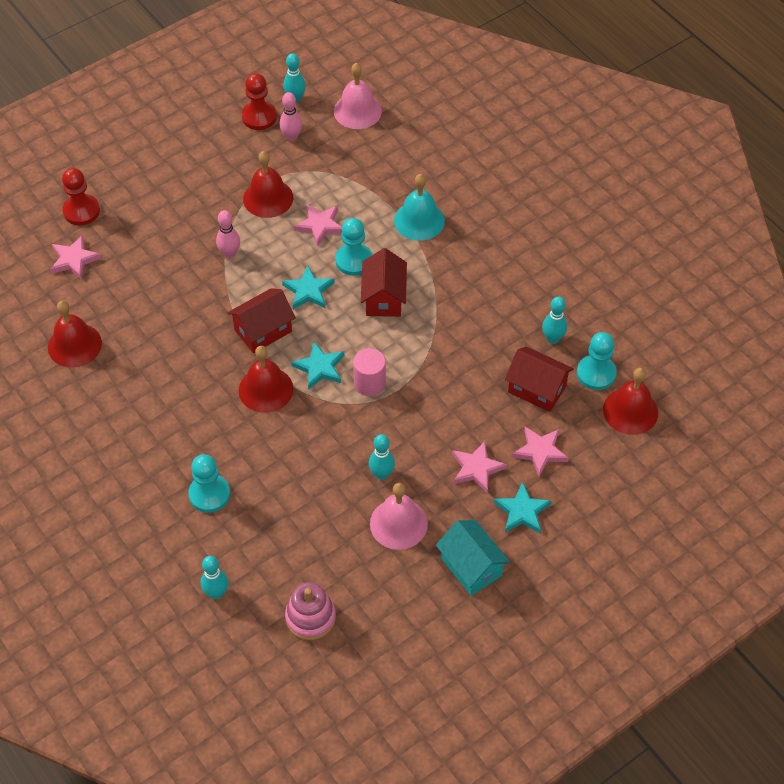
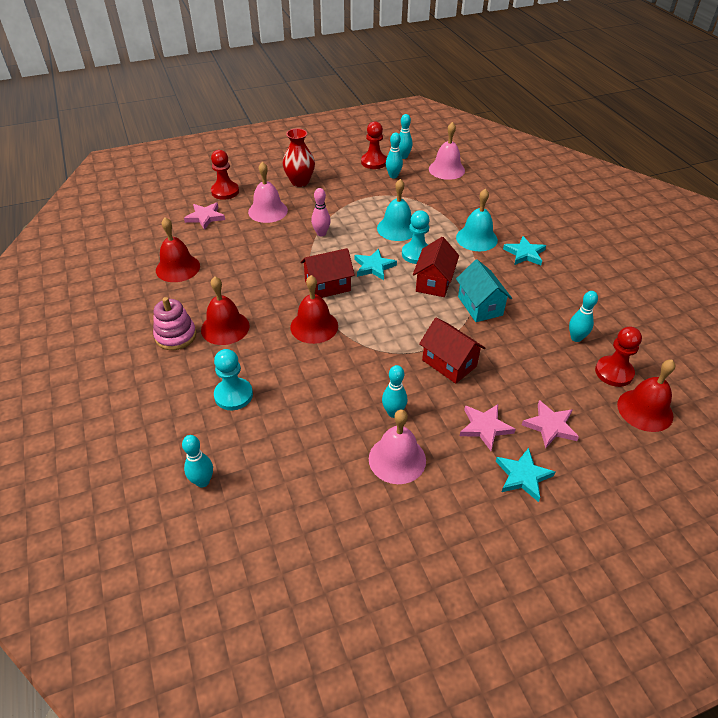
camera: 15 degrees right, 10 degrees down
red bell [243,151,293,218] -> red bell moved to [201,276,250,345]
pink bowling pin [280,92,302,141] -> turquoise bowling pin [386,132,403,178]
pink stacking toy [285,582,336,640] -> pink stacking toy moved to [153,297,196,350]
turquoise star [291,342,344,390] -> turquoise star moved to [503,236,546,265]
pink star [294,204,342,247] -> turquoise bell [377,179,413,241]
pink cylinder [353,348,386,396] -> none
turquoise house [436,520,510,596] -> turquoise house moved to [456,259,512,322]
red house [505,347,574,412] -> red house moved to [419,318,485,384]
turquoise pawn [577,332,617,390] -> red pawn [595,327,642,387]
none -> pink bell [248,162,288,223]
none -> red vase [283,128,315,187]

